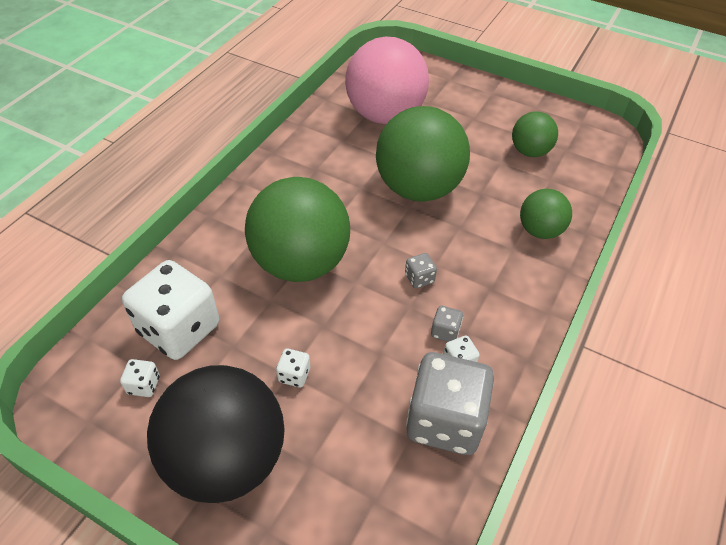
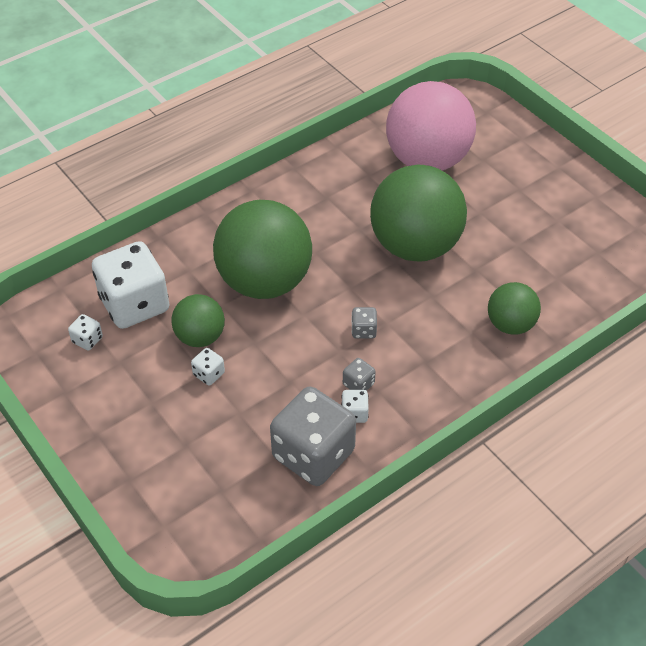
camera: 25 degrees right, 0 degrees up
black ball [147,365,285,503] -> none
green ball [512,111,558,157] -> green ball moved to [171,294,225,347]

